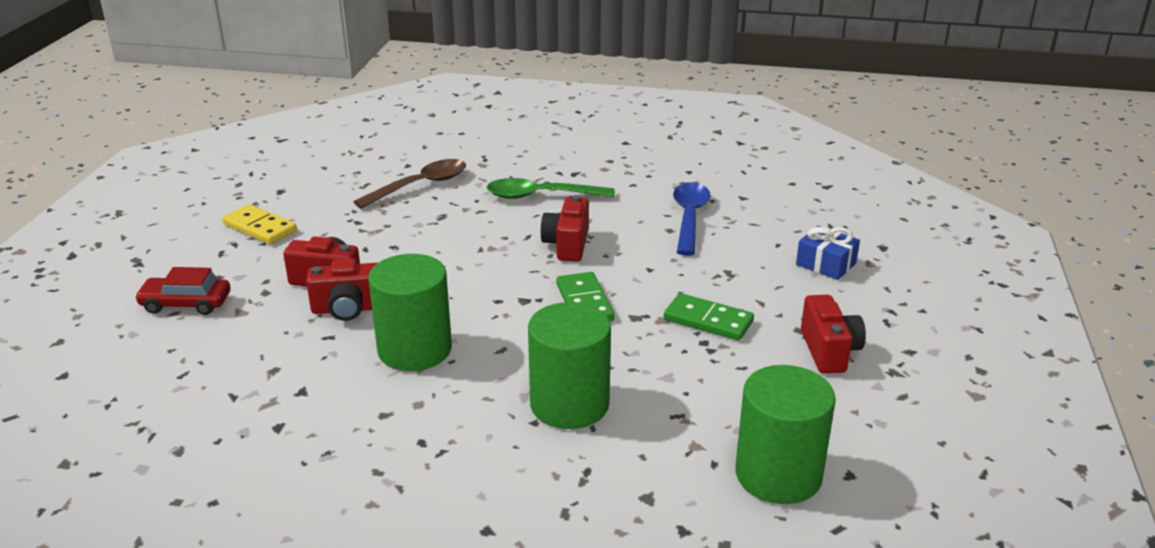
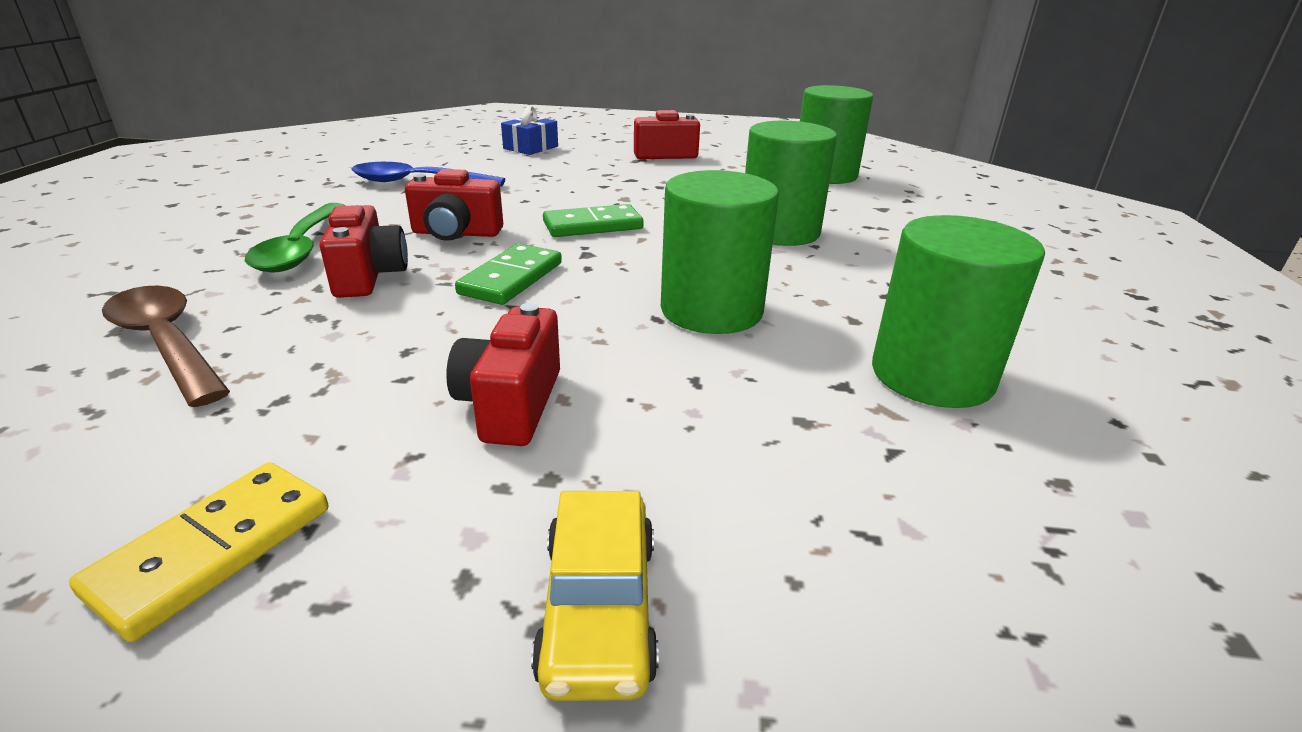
camera: 95 degrees left, 0 degrees up
red car [134,267,230,315] -> yellow car [531,491,659,701]
red camera [306,259,377,321] -> red camera moved to [320,205,408,298]
green domino [664,293,754,341] -> green domino moved to [455,243,562,305]
none -> green cylinder [872,215,1045,408]

